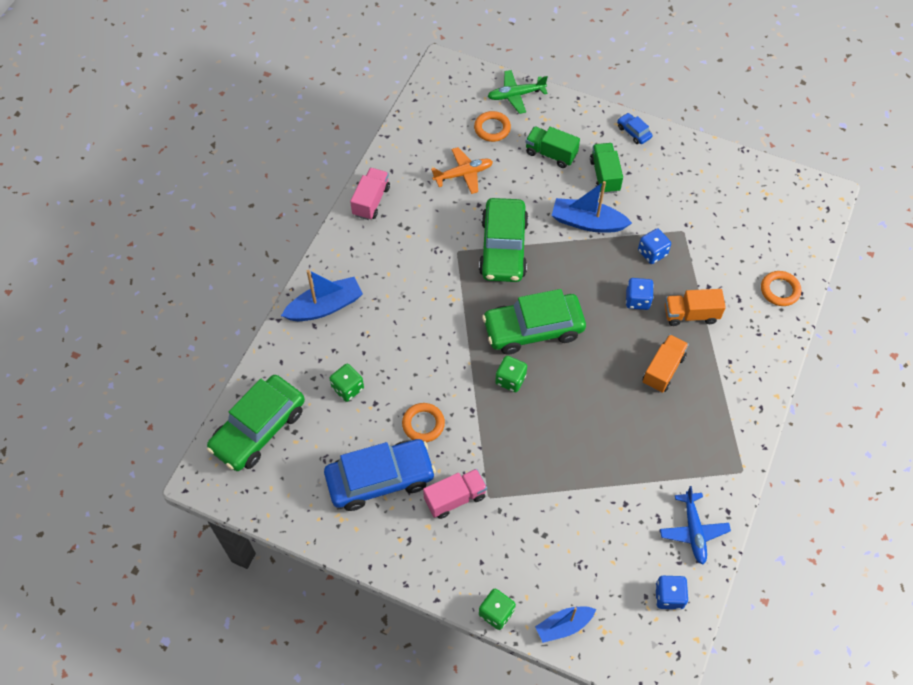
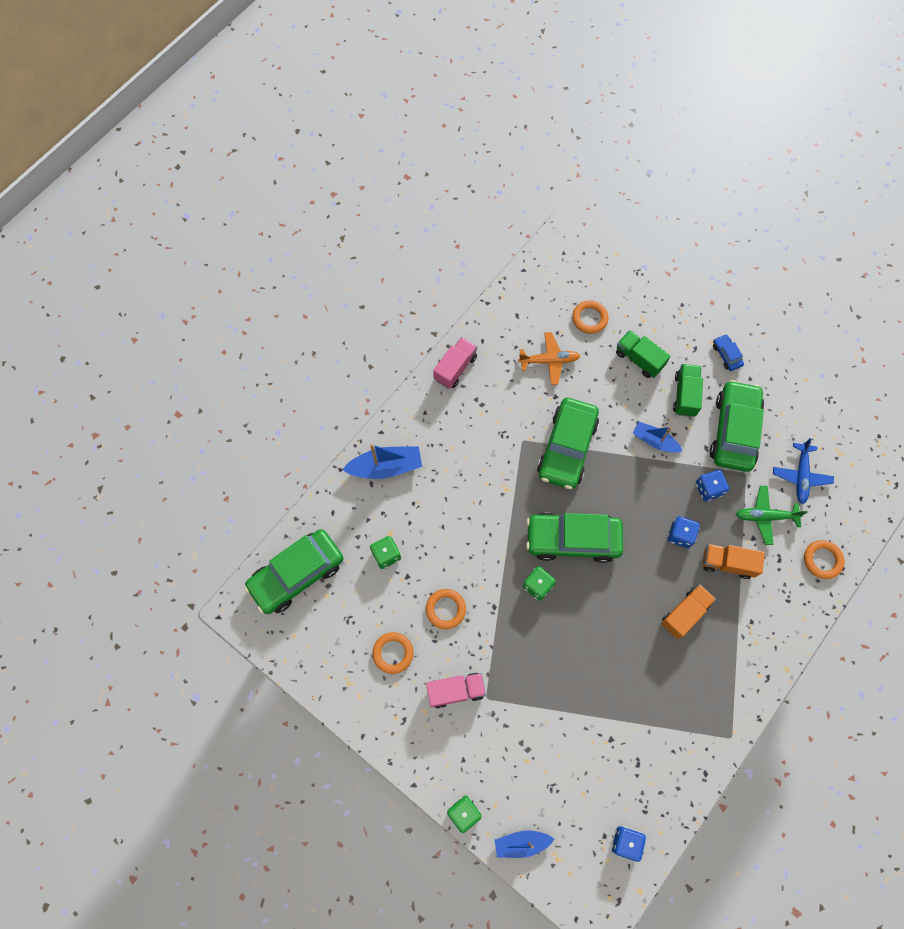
camera: 15 degrees right, 10 degrees up
blue car [324,439,436,511] -> orange ring [372,632,414,674]
green plane [488,70,548,114] -> green plane moved to [736,486,808,545]
blue boat [552,181,632,233] -> blue boat [633,422,682,452], size x0.66
blue plane [660,486,731,565] -> blue plane moved to [773,438,834,504]
none -> green car [710,380,764,472]

